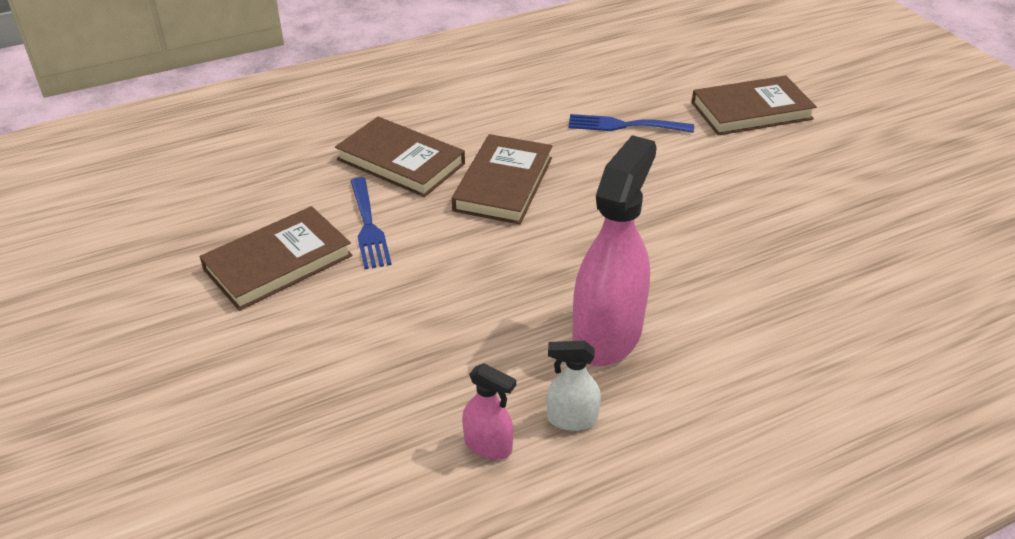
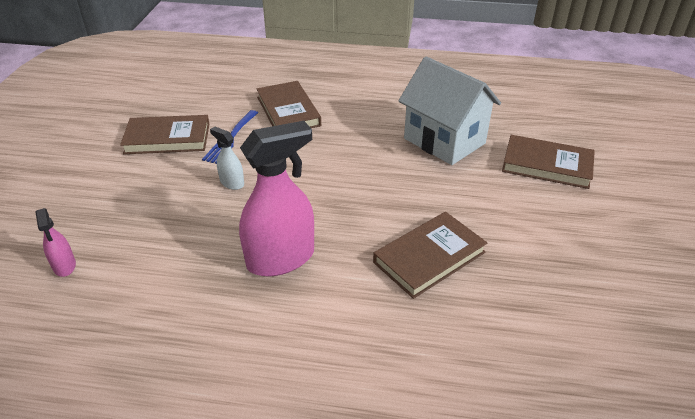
camera: 35 degrees right, 0 degrees up
brown book [452,134,553,224] -> brown book moved to [373,212,487,299]
pink spray bottle [462,363,516,460] -> pink spray bottle moved to [35,208,76,277]
white spray bottle [547,341,601,431] -> white spray bottle moved to [210,127,244,190]
blue fork [568,114,694,133] -> white house [399,56,501,165]

